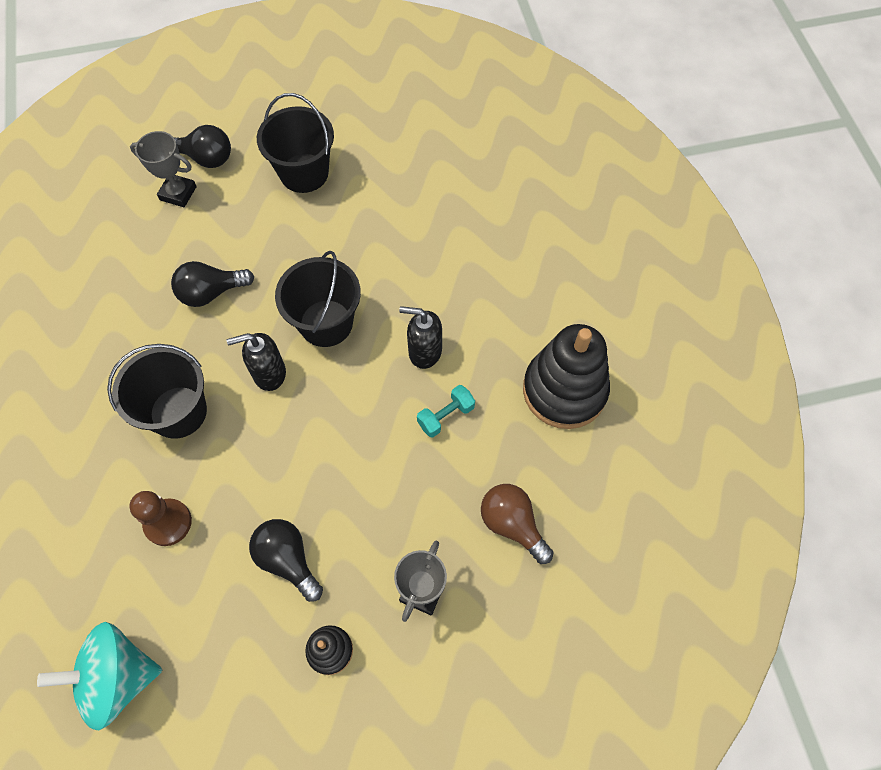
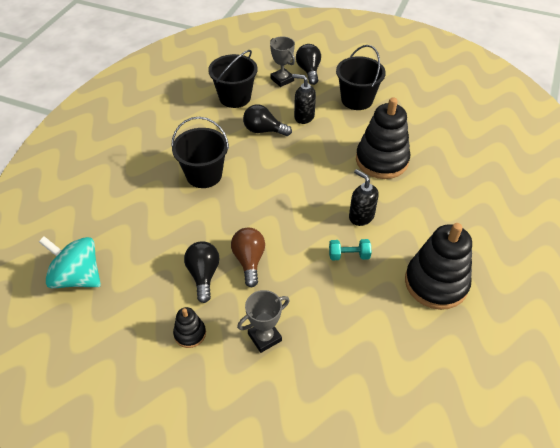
camera: 35 degrees right, 15 degrees down
brown pawn [129,491,192,546] -> none
black light bulb [174,125,231,168] -> black light bulb turned 150 degrees counterclockwise [296,44,321,85]
black soap dispenser [227,333,286,391] -> black soap dispenser moved to [292,74,316,124]
black bucket [275,251,361,347] -> black bucket moved to [208,50,258,108]
brown light bulb [481,484,554,564] -> brown light bulb moved to [231,228,265,287]
none -> black stacking toy [356,97,410,179]

